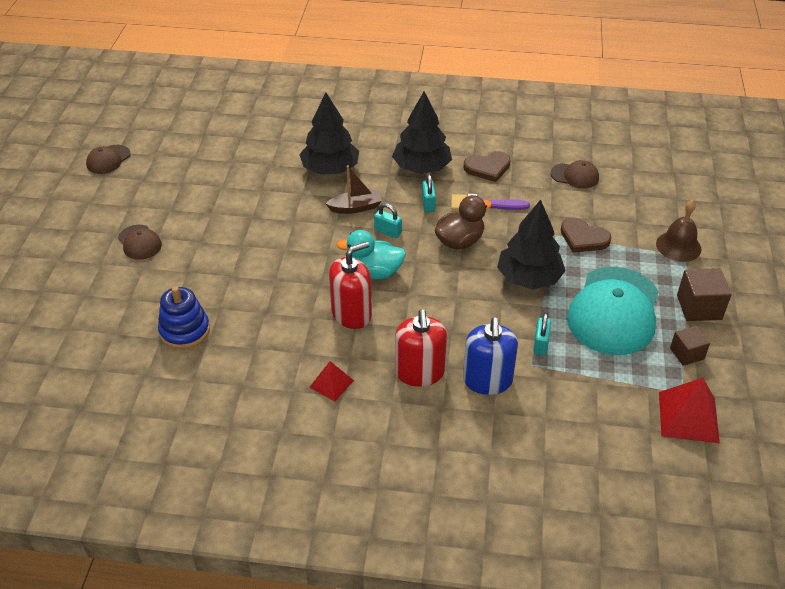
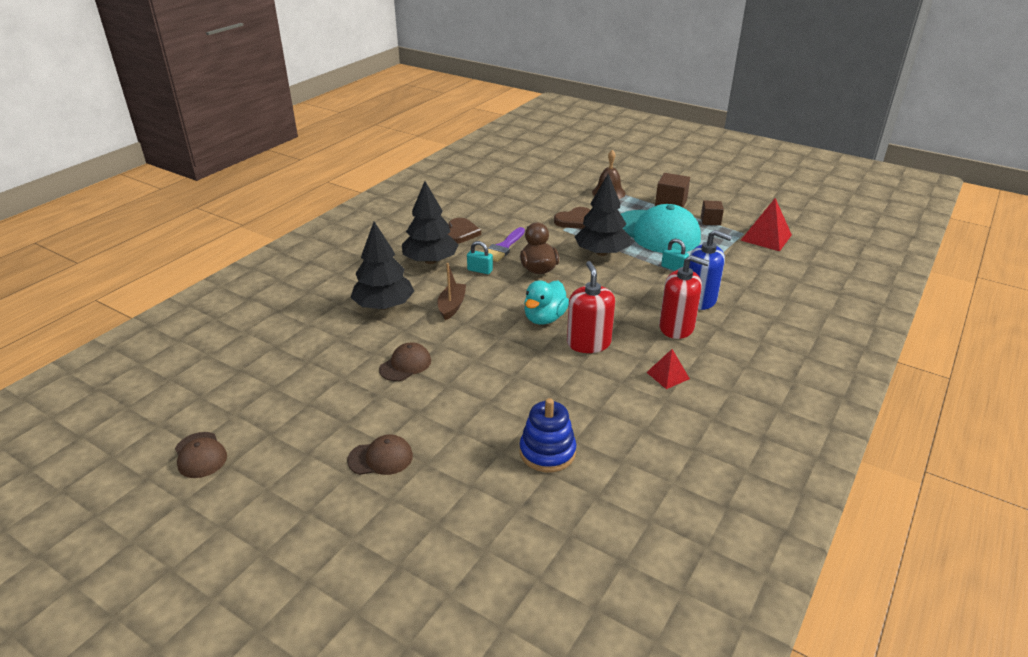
camera: 65 degrees left, 10 degrees down
turquoise padlock [374,203,402,238] -> none
brown cap [551,160,599,189] -> brown cap moved to [379,342,431,381]

